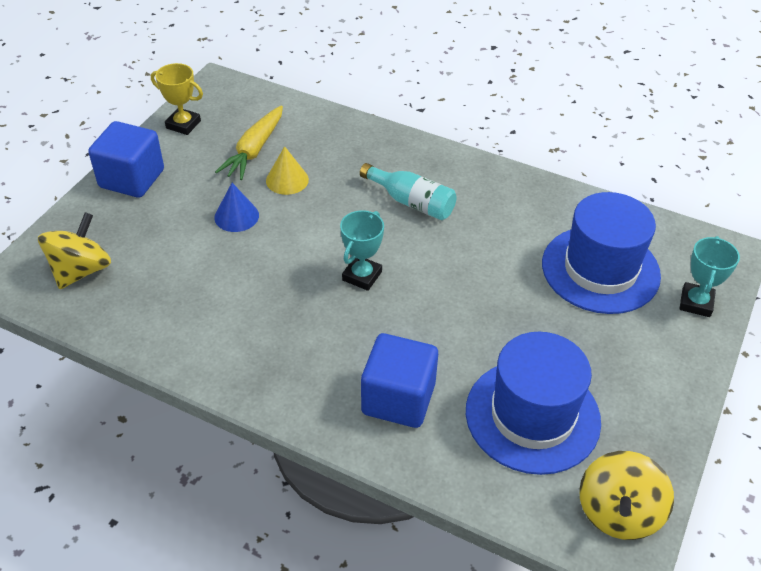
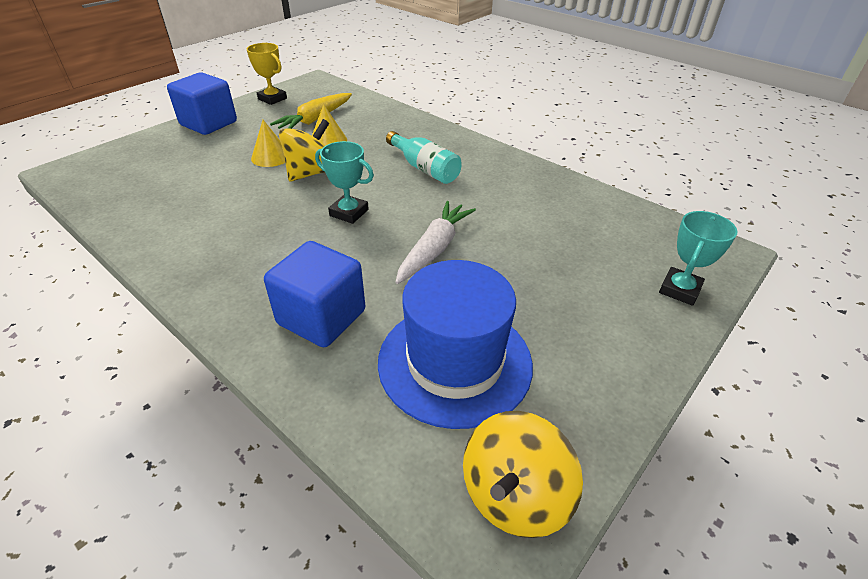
camera: 15 degrees right, 5 degrees down
yellow spinning top [38,212,111,289] -> yellow spinning top moved to [279,119,329,182]
blue cone [214,183,259,232] -> yellow cone [251,120,285,167]
turquoise trophy [340,210,384,291] -> turquoise trophy turned 75 degrees clockwise [315,141,374,224]
blue hat [542,192,661,314] -> none
none -> white carrot [395,201,476,284]

